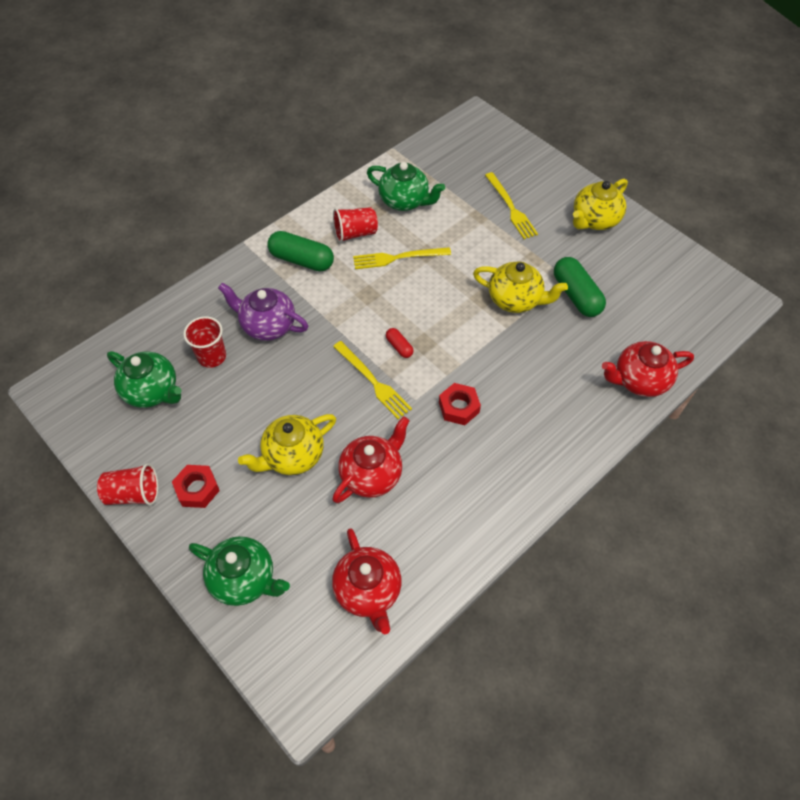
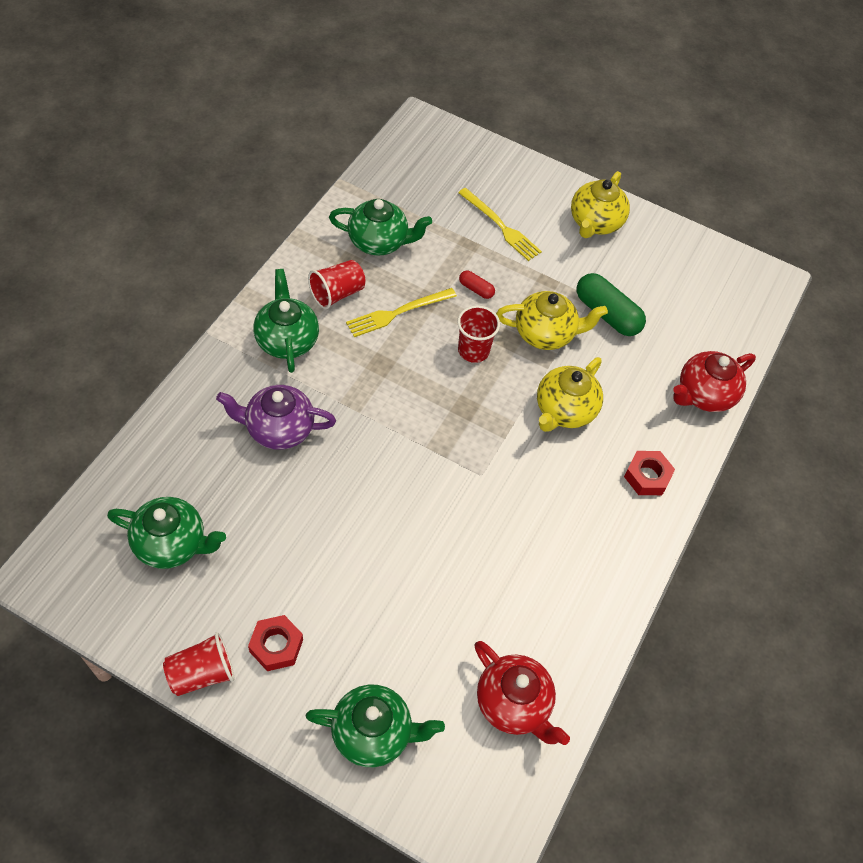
camera: 25 degrees left, 0 degrees up
red cup [183,316,226,368] -> red cup moved to [457,305,500,363]
yellow teapot [238,414,336,475] -> yellow teapot moved to [537,357,603,432]
green capsule [267,231,334,271] -> green teapot [253,269,319,373]
red teapot [332,416,410,503] -> none
yellow fork [333,341,412,419] -> none
red capsule [386,328,414,358] -> red capsule moved to [459,271,495,299]
red nut [439,383,481,425] -> red nut moved to [624,451,675,495]

